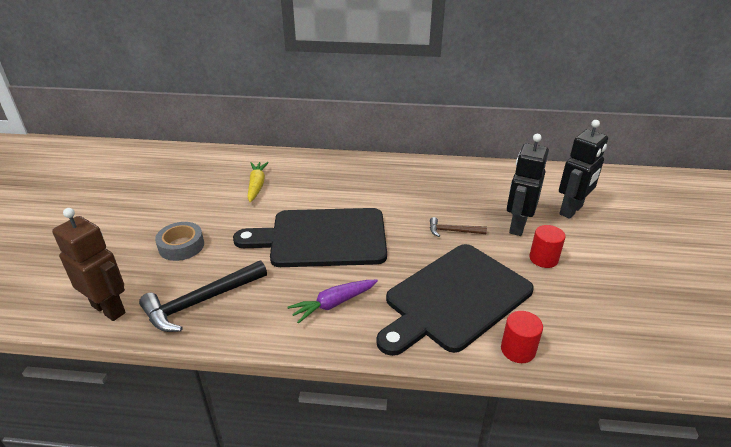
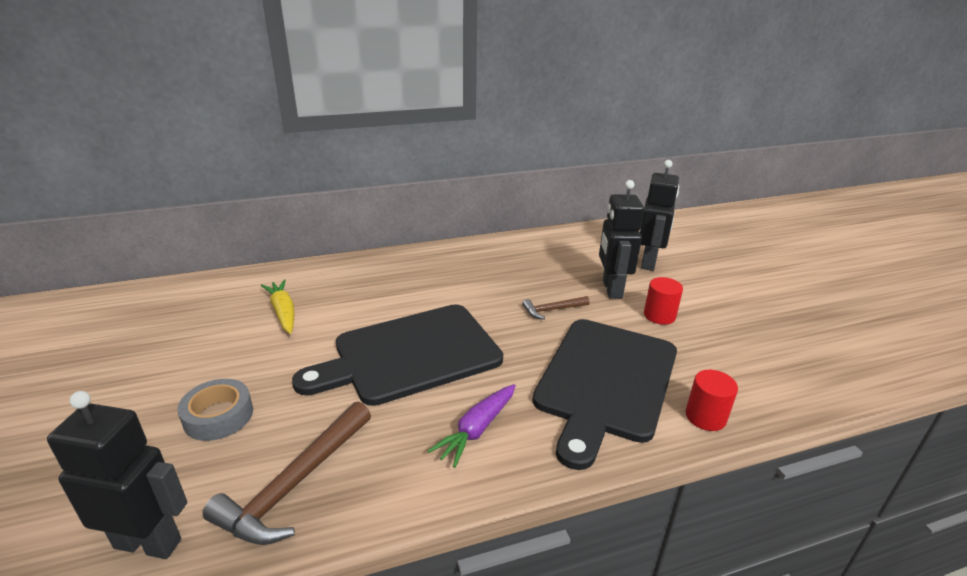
camera: 25 degrees left, 5 degrees down
brown robot [52,208,126,321] -> black robot [47,391,187,559]
black hammer [139,260,267,332] -> brown hammer [203,402,371,545]

